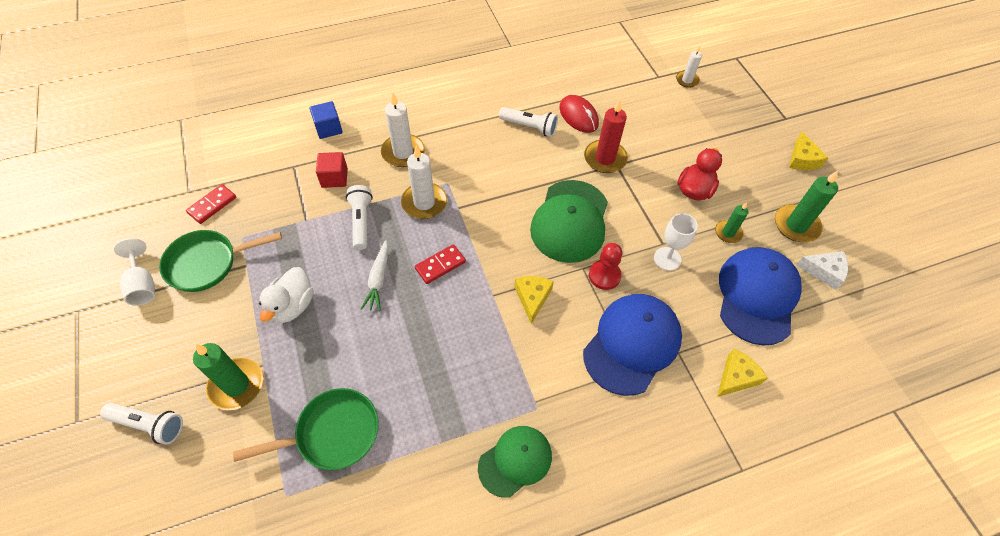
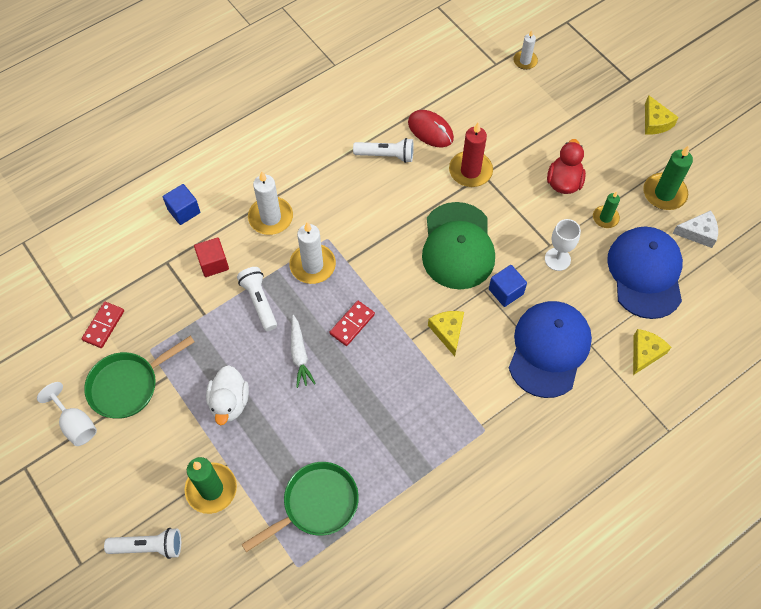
camera: 15 degrees left, 5 degrees up
green cap [478,426,552,498] -> none
red pawn [589,243,622,290] -> blue cube [489,265,527,307]

